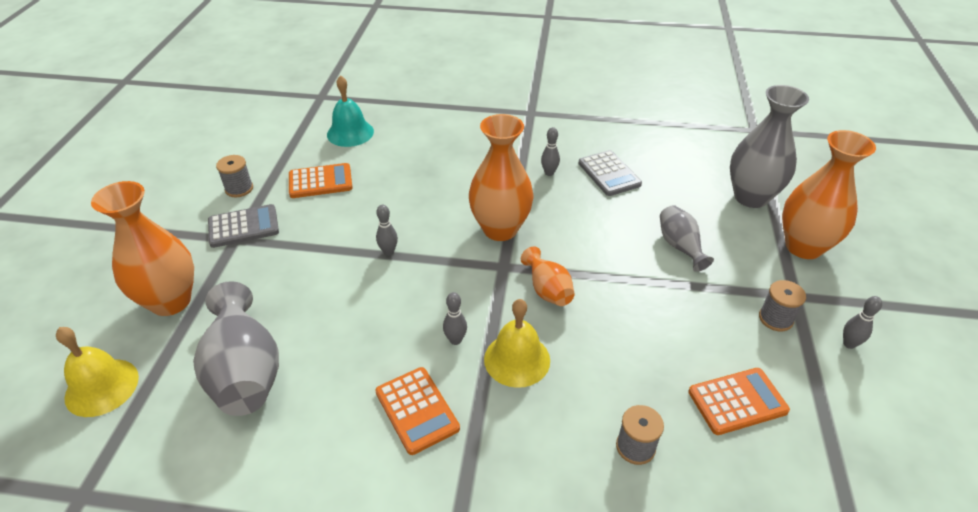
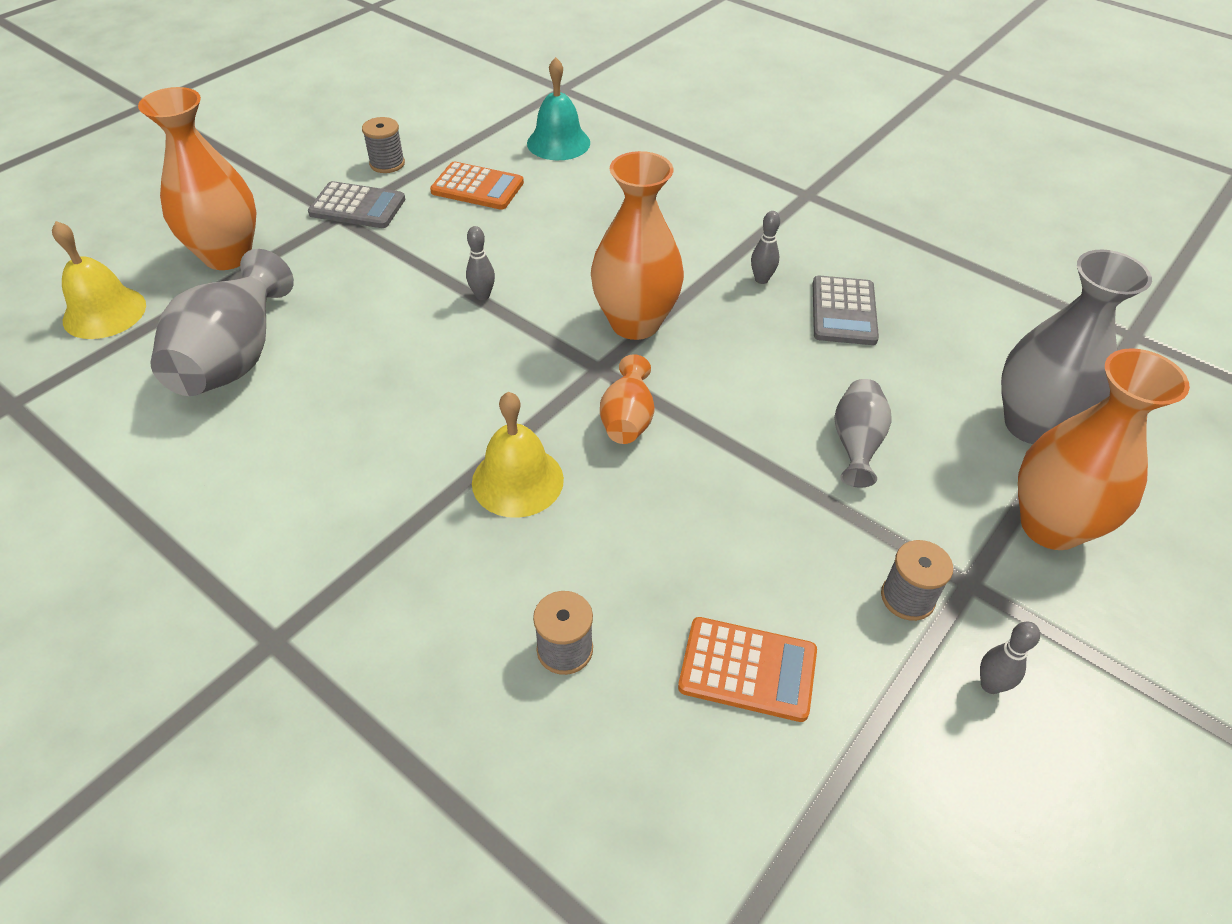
camera: 30 degrees right, 5 degrees up
orange calculator [375,367,460,455] -> none
grey bowling pin [443,292,467,345] -> none

